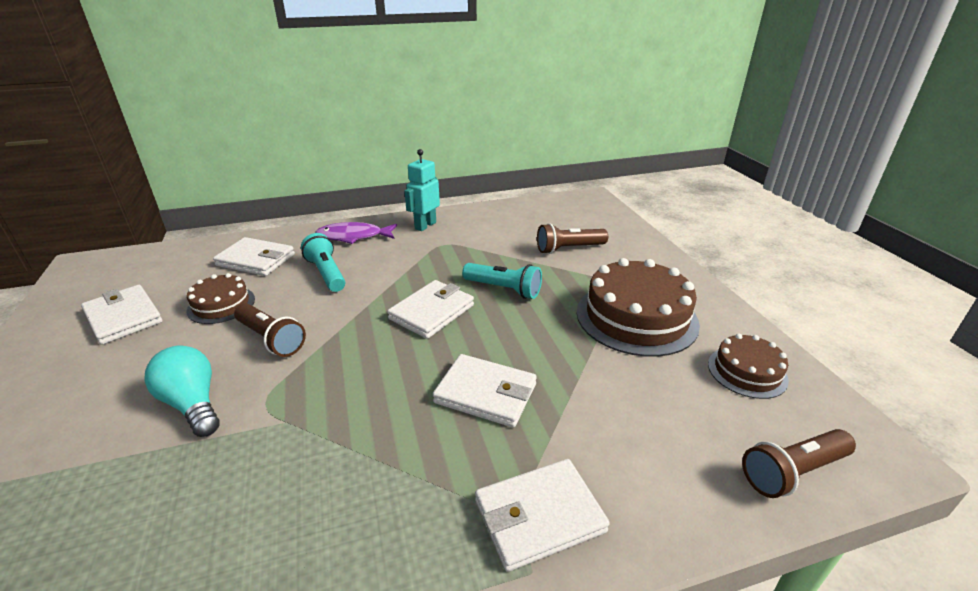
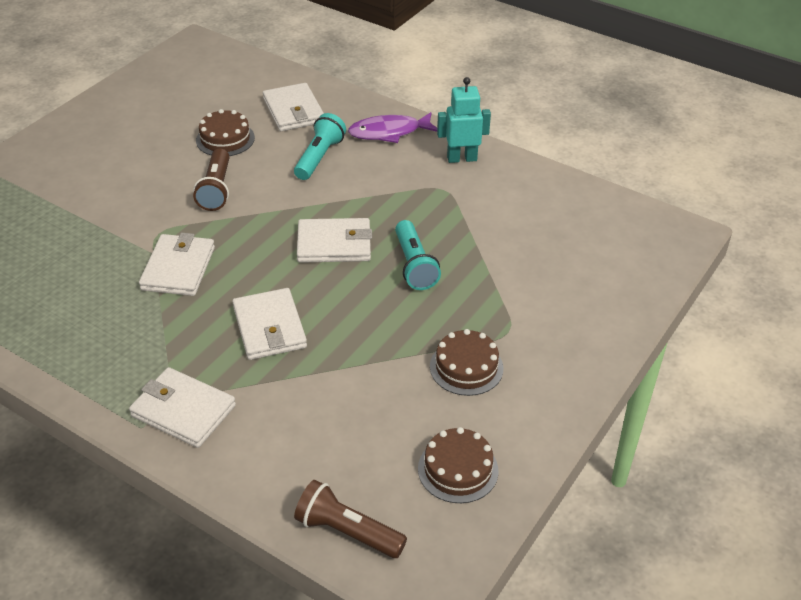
camera: 50 degrees right, 10 degrees up
white wallet [81,285,162,345] -> white wallet moved to [139,233,215,296]
turquoise light bulb [144,346,220,437] -> none
purple fish [315,222,397,244] -> purple fish turned 60 degrees counterclockwise [348,112,437,143]
brown flashlight [537,223,608,254] -> none
brown cake [577,258,700,357] -> brown cake [430,329,503,396], size x0.55

